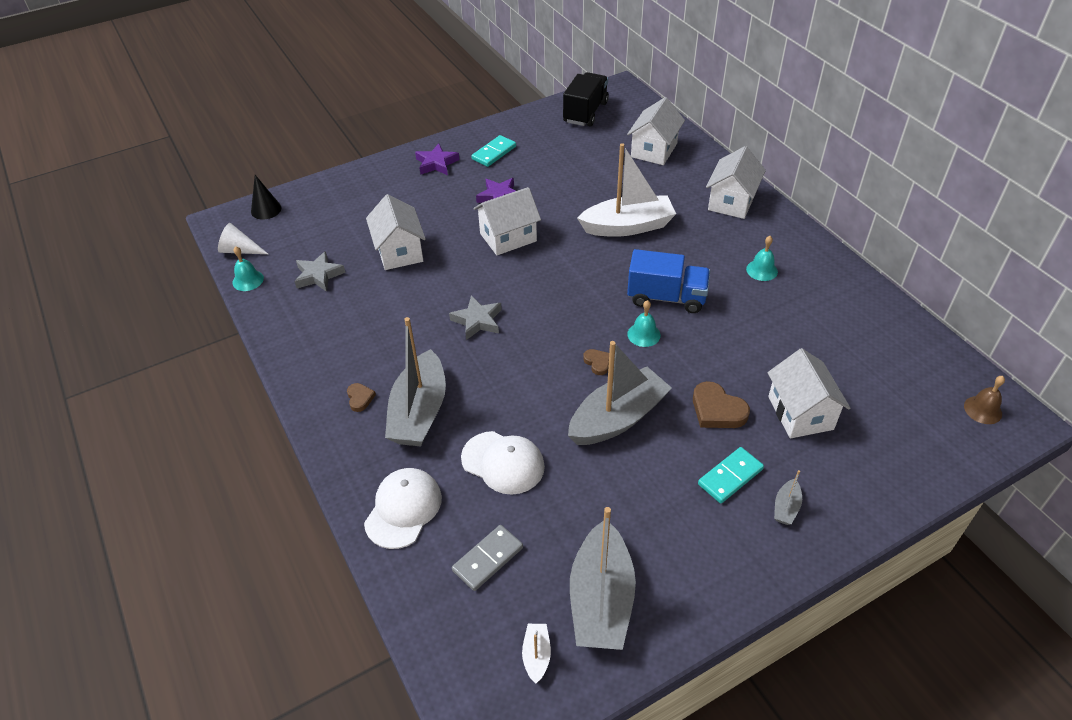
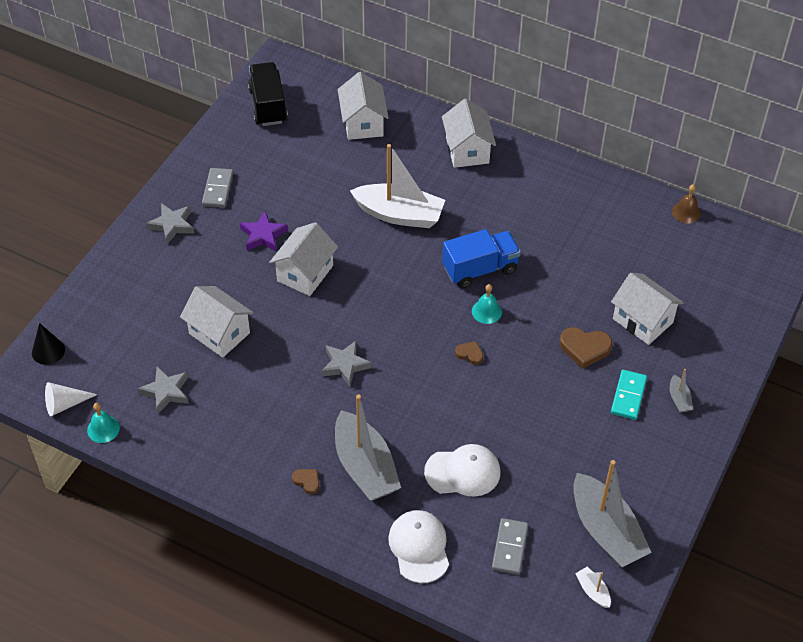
camera: 35 degrees left, 5 degrees up
purple star [415,143,460,175] -> grey star [146,203,194,244]
turquoise domino [471,135,516,167] -> grey domino [202,168,233,208]
grey boat [568,341,672,445] -> none
white boat [577,143,676,237] -> white boat turned 60 degrees clockwise [350,144,445,228]
turquoise bell [746,236,778,281] -> none
brown bell [964,376,1005,424] -> brown bell moved to [672,184,701,224]

